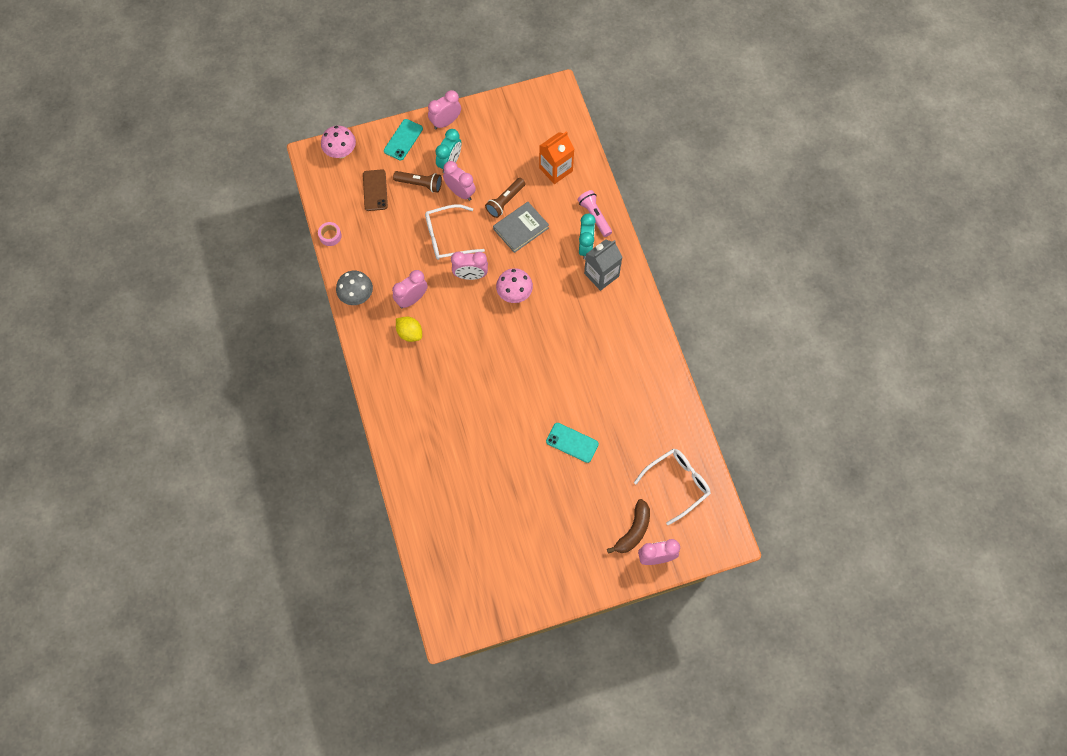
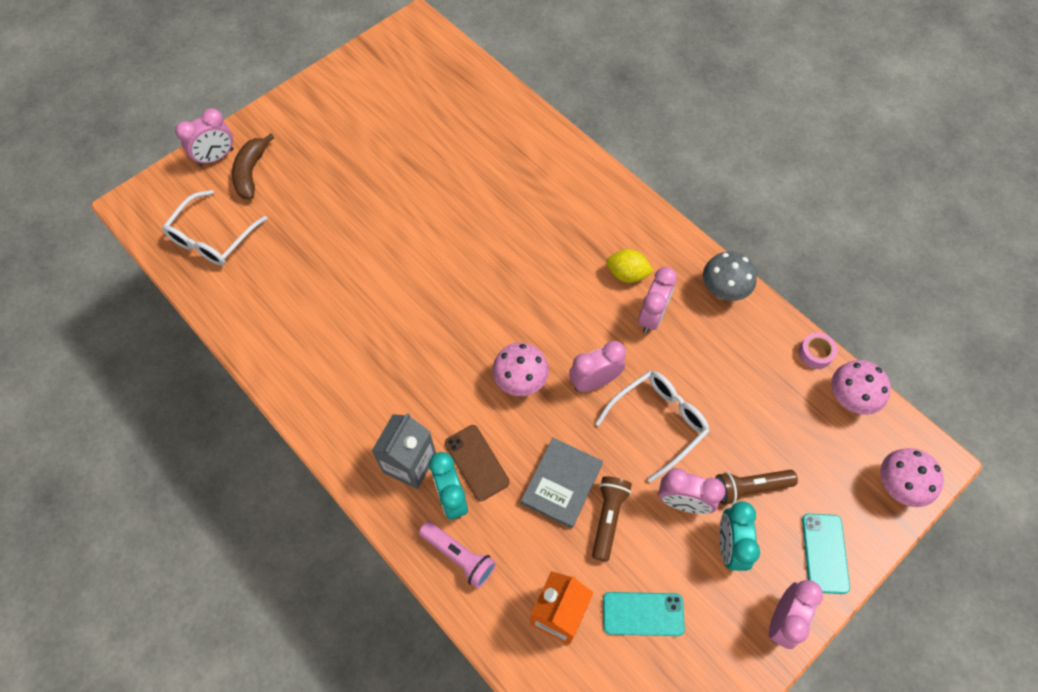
camera: 155 degrees right, 5 degrees down
brown phone [363,169,388,211] -> brown phone moved to [445,425,510,501]
turquoise phone [546,423,599,463] -> turquoise phone moved to [603,592,685,636]
none -> pink mushroom [831,360,891,415]

